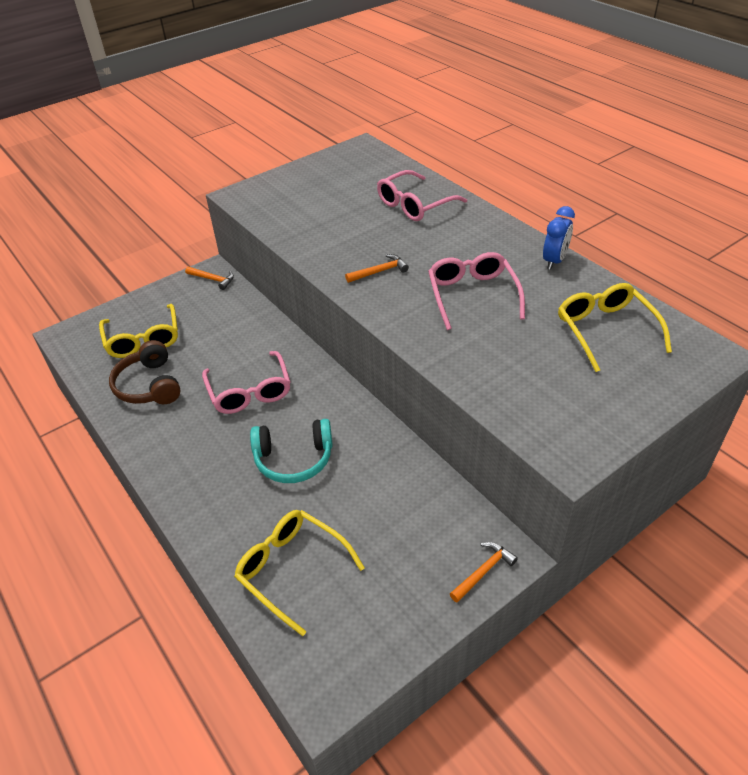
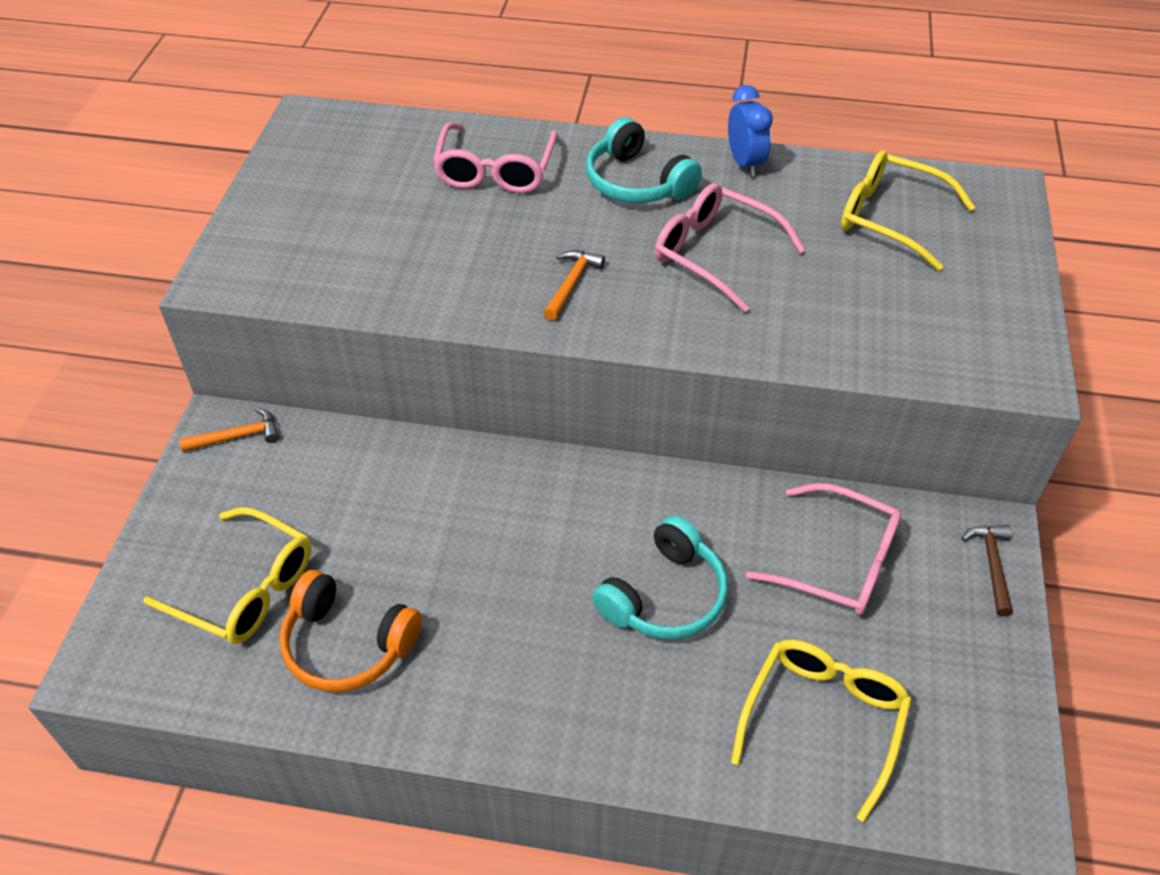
camera: 45 degrees left, 5 degrees up
brown headphones [109,340,181,404] -> orange headphones [279,570,422,692]
pink glasses [202,351,290,414] -> pink glasses moved to [746,483,902,615]
yellow glasses [234,510,365,636] -> yellow glasses turned 120 degrees clockwise [731,639,912,822]
orange hammer [450,542,518,603] -> brown hammer [961,525,1013,616]
none -> turquoise headphones [586,117,702,203]

